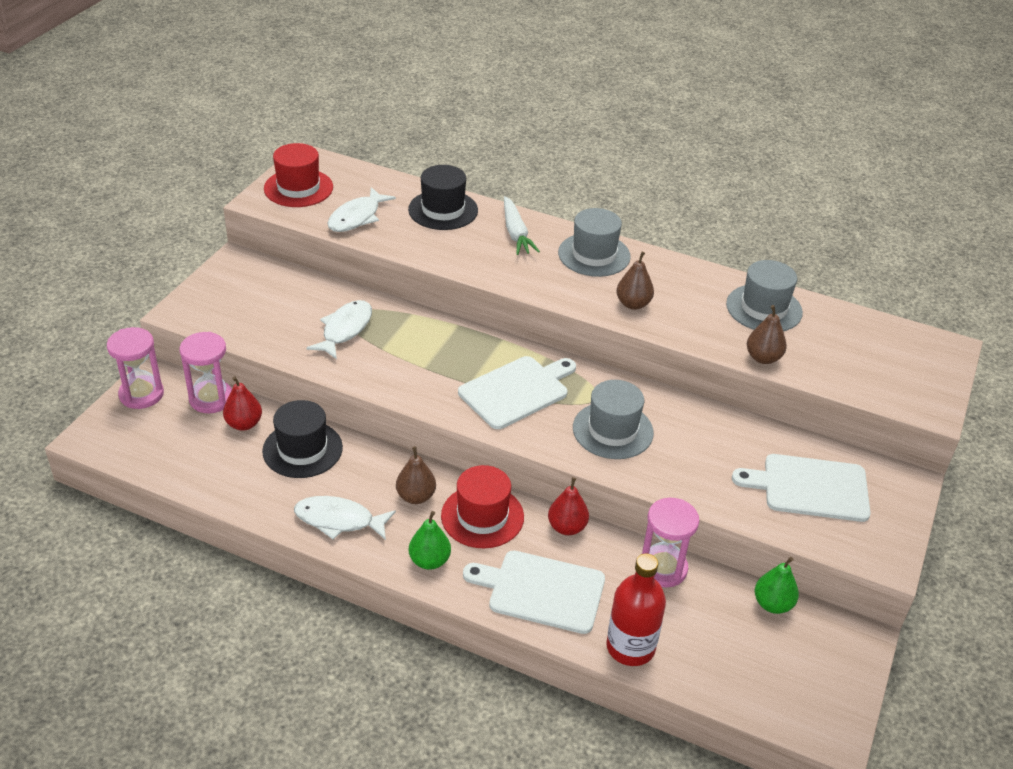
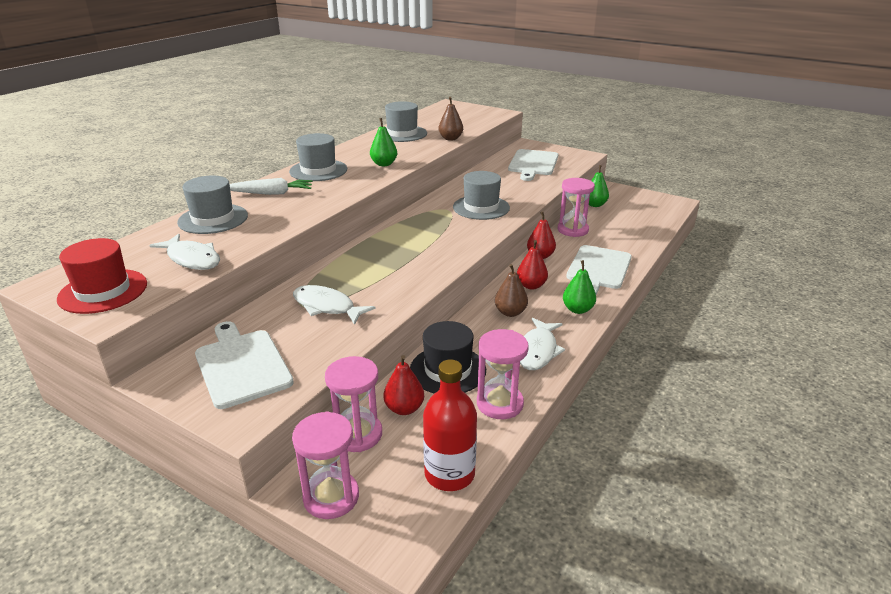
camera: 80 degrees left, 10 degrees down
black hat [408,165,478,230] -> grey hat [177,176,248,234]
red hat [441,465,524,548] -> red pear [517,240,548,290]
white cutting board [458,356,576,429] -> white cutting board moved to [195,321,294,409]
red bottle [606,553,666,666] -> red bottle moved to [423,360,477,491]
brown pear [616,252,654,310] -> green pear [370,118,397,166]
none -> pink hourglass [477,329,529,419]

